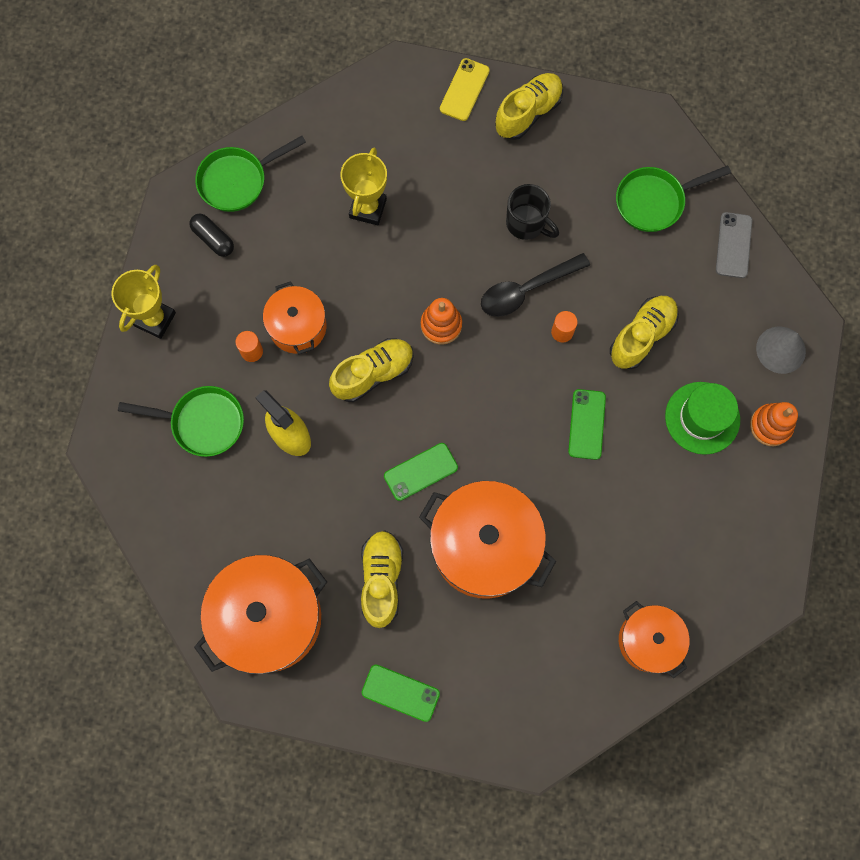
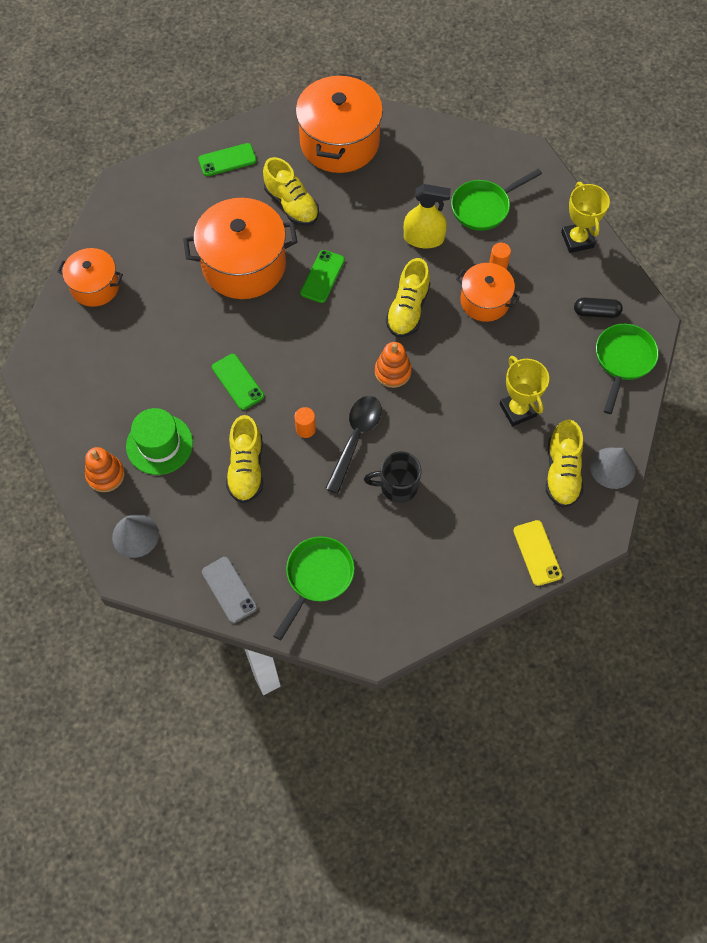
camera: 140 degrees right, 10 degrees down
yellow shoe [495,73,563,140] -> yellow shoe moved to [546,419,583,508]
none -> grey cone [590,448,636,489]

